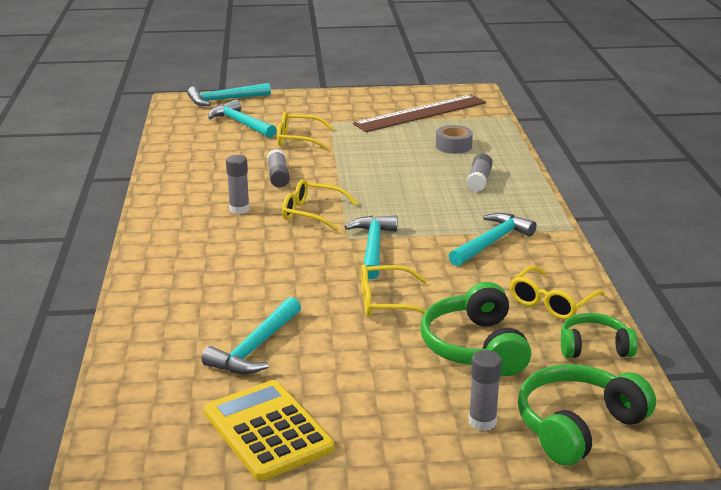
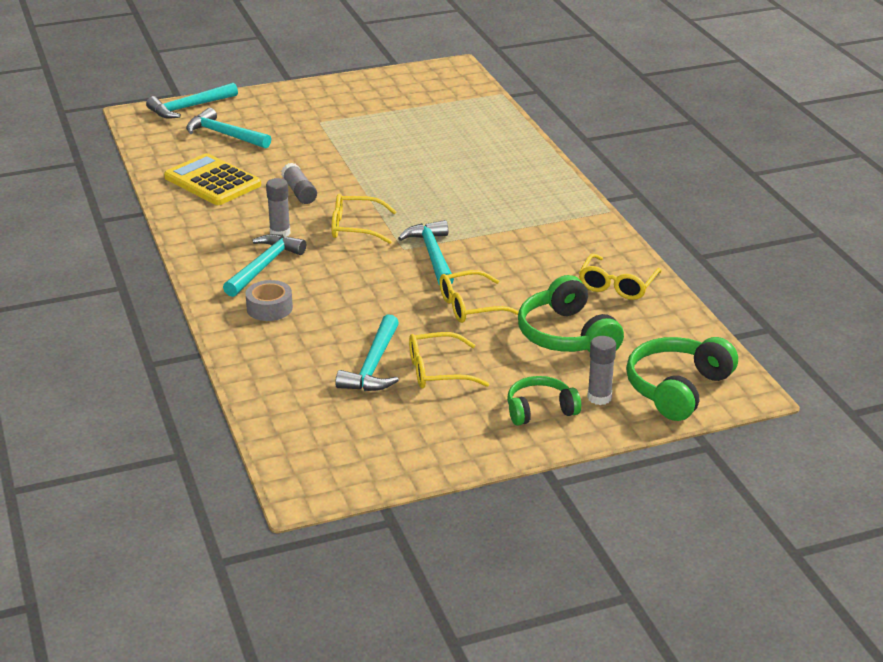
camera: 15 degrees left, 5 degrees up
yellow calculator [204,380,334,481] -> yellow calculator moved to [164,153,261,205]
yellow glasses [277,112,334,150] -> yellow glasses moved to [409,332,489,389]
brown ruler [353,95,486,132] -> none
grey tape [436,125,473,154] -> grey tape moved to [245,280,293,321]
turquoise hammer [449,213,537,266] -> turquoise hammer moved to [223,234,306,297]
grey glue stick [467,153,493,192] -> none
green headphones [561,313,638,358] -> green headphones moved to [507,376,581,426]

